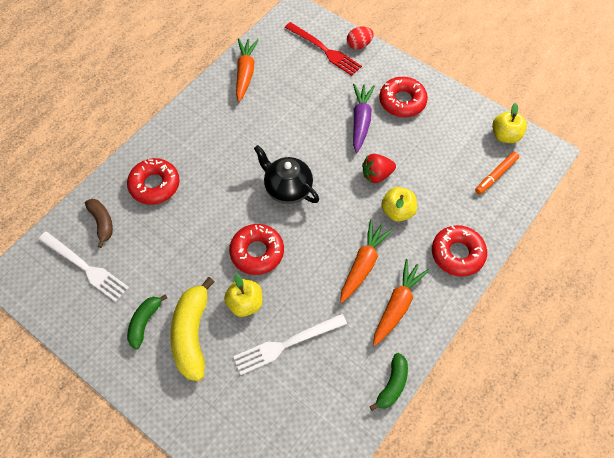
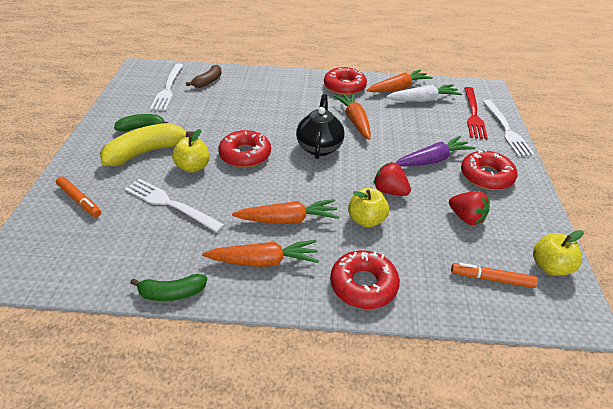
camera: 55 degrees right, 20 degrees down
red donut [127,158,180,205] -> red donut moved to [324,67,367,95]
red egg [347,26,374,49] -> white fork [482,100,535,157]
none -> orange marker [56,176,101,217]
none -> orange carrot [334,93,371,140]
none -> white carrot [386,84,462,102]
none -> red strawberry [449,191,490,225]

